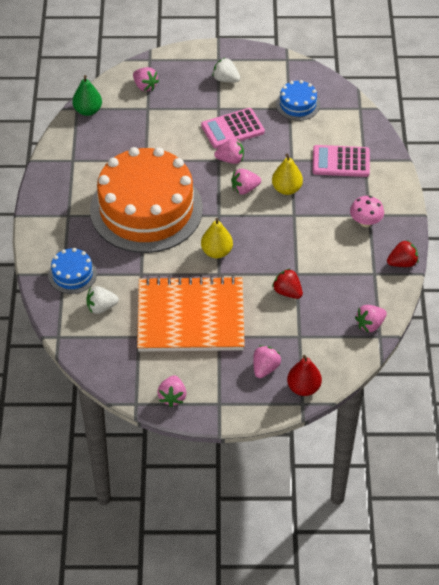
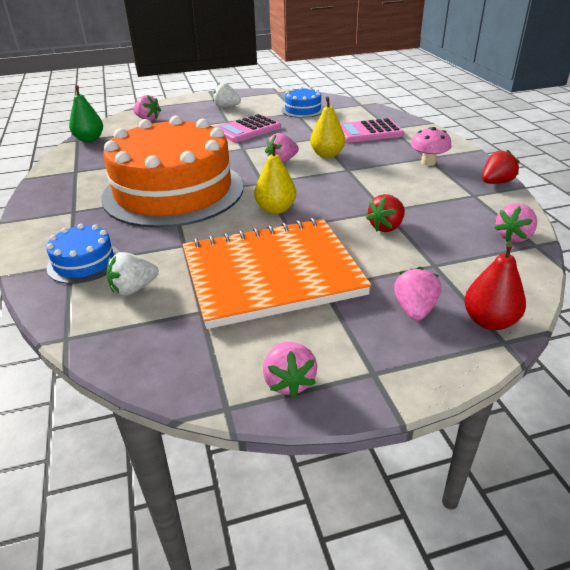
camera: 15 degrees left, 15 degrees down
pink strawberry [214,138,244,164] -> none
red strawberry [272,268,303,299] -> red strawberry turned 75 degrees counterclockwise [366,194,405,232]

